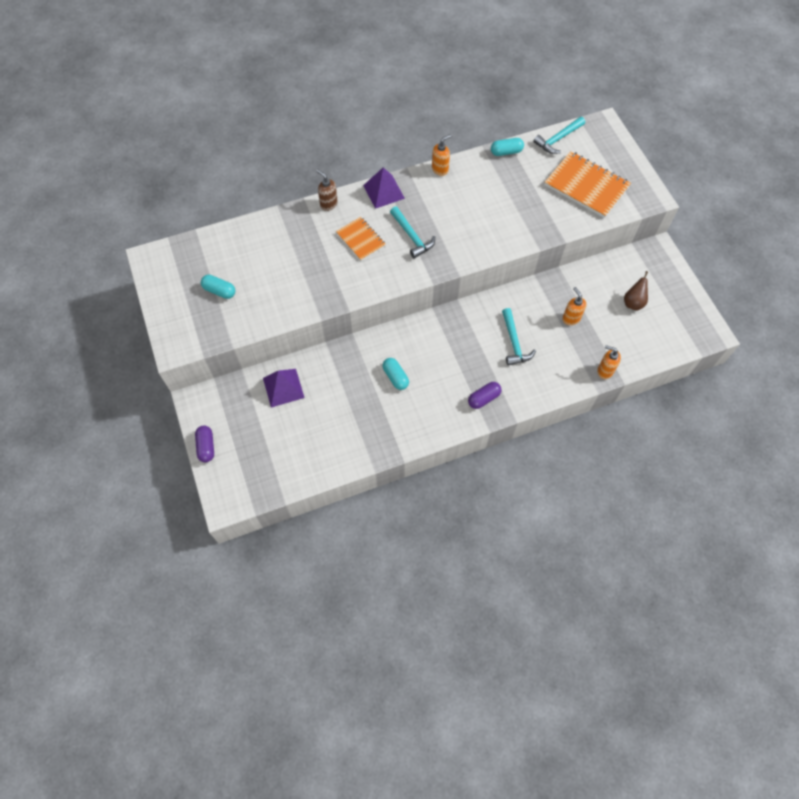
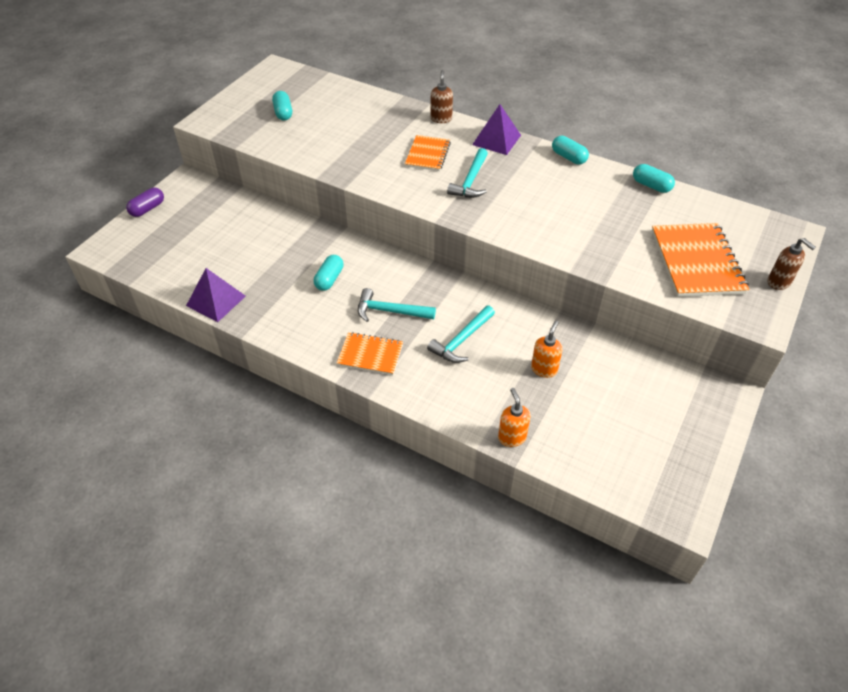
camera: 50 degrees right, 15 degrees down
purple pyramid [263,369,305,408] -> purple pyramid moved to [186,268,246,322]
orange soap dispenser [432,135,451,176] -> turquoise capsule [552,136,589,164]
purple capsule [468,382,502,409] -> orange notebook [337,332,403,375]
turquoise hammer [533,117,585,154] -> turquoise hammer moved to [358,288,436,322]
brown pear [624,271,648,311] -> none
none -> brown soap dispenser [767,238,816,290]

